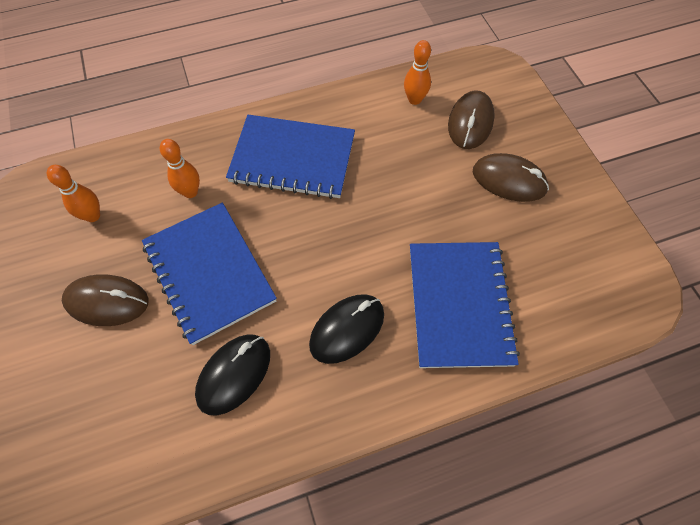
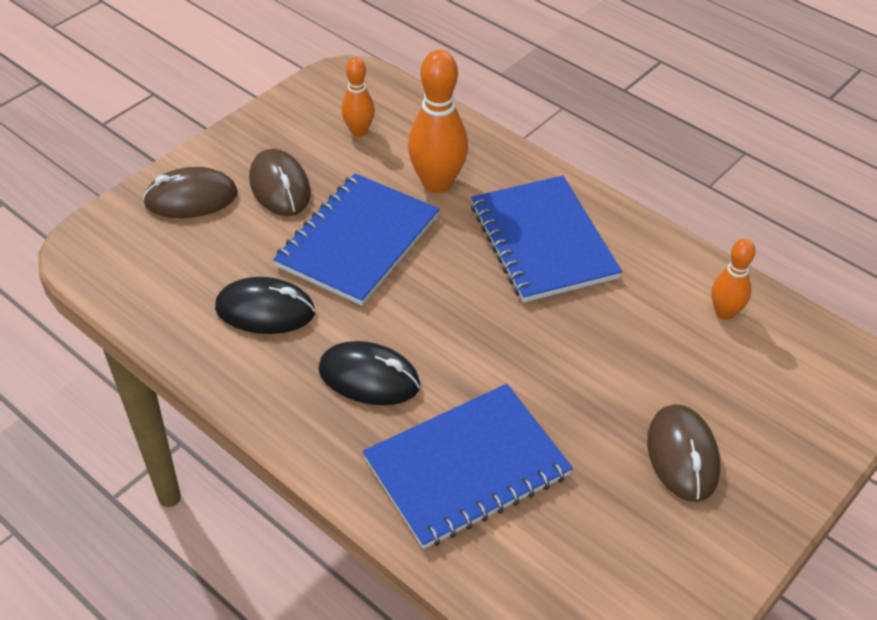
camera: 60 degrees right, 15 degrees down
orange bowling pin [160,139,200,198] -> orange bowling pin [408,50,468,193], size x1.72
brown mouse [448,90,495,149] -> brown mouse moved to [143,167,238,218]

